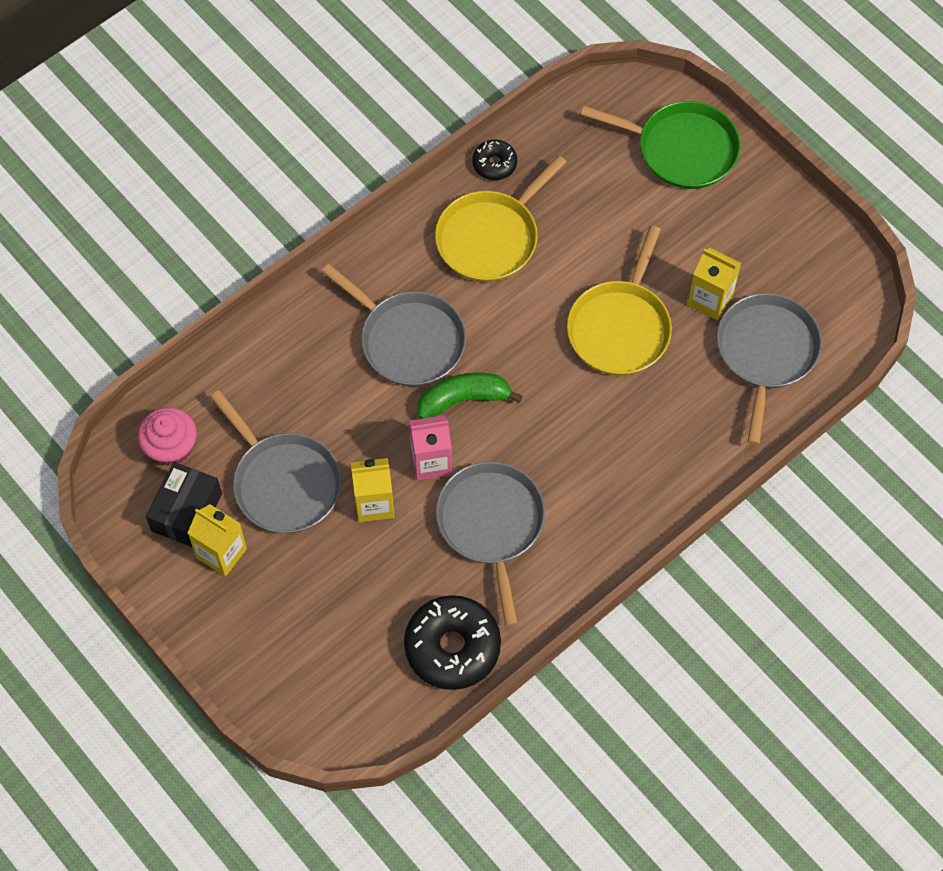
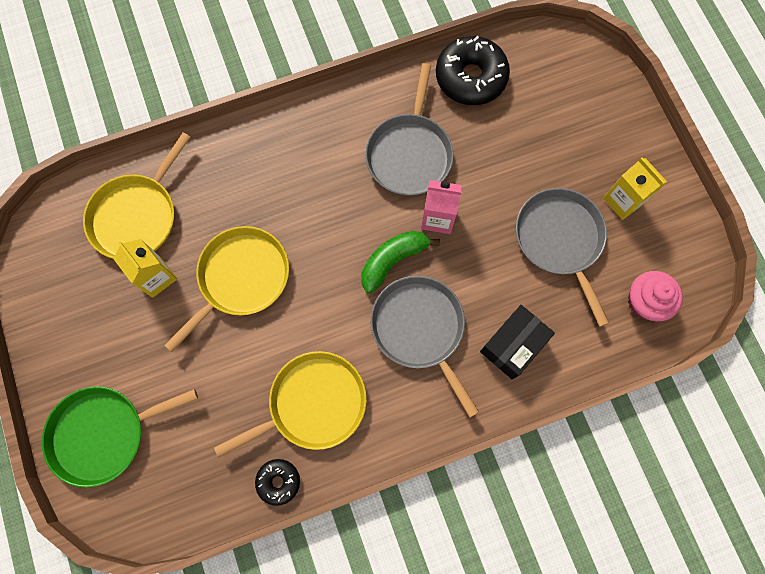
camera: 160 degrees left, 10 degrees up
black box [146,462,222,547] -> black box moved to [480,305,555,380]
yellow carton [351,458,394,522] -> none
green banana [418,372,523,419] -> green banana turned 135 degrees clockwise [361,231,440,293]
green pan [581,101,740,189] -> green pan turned 60 degrees counterclockwise [42,386,198,488]
grey pan [717,293,822,445] -> yellow pan [83,132,191,259]

